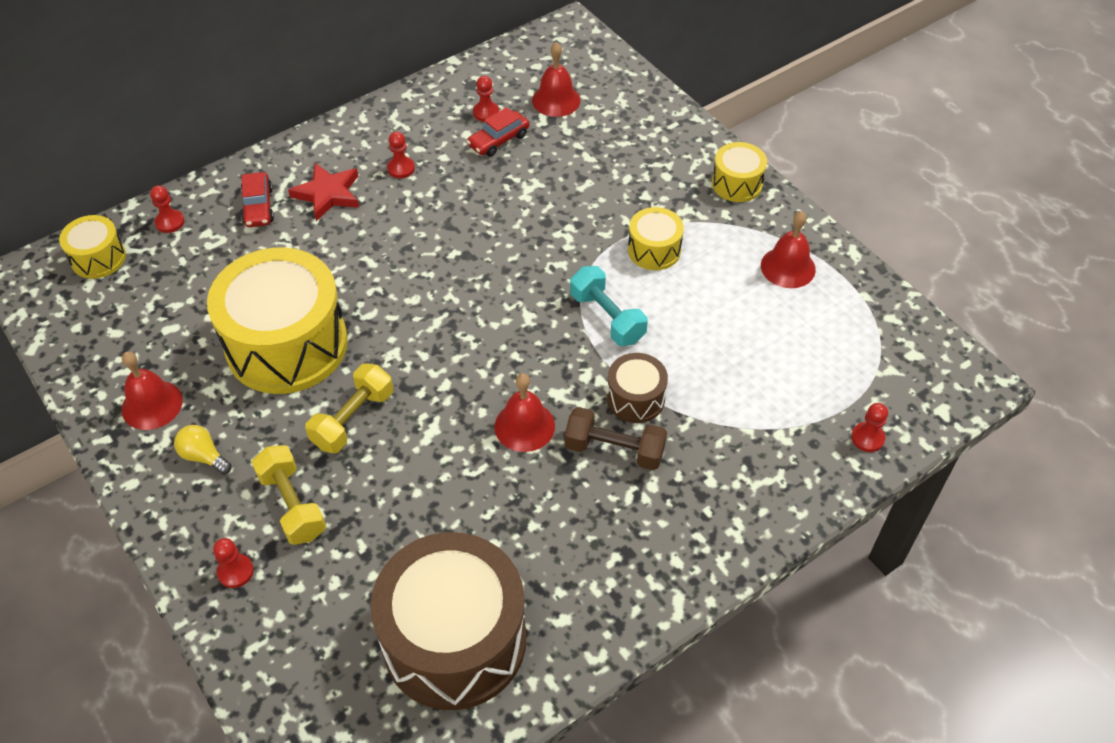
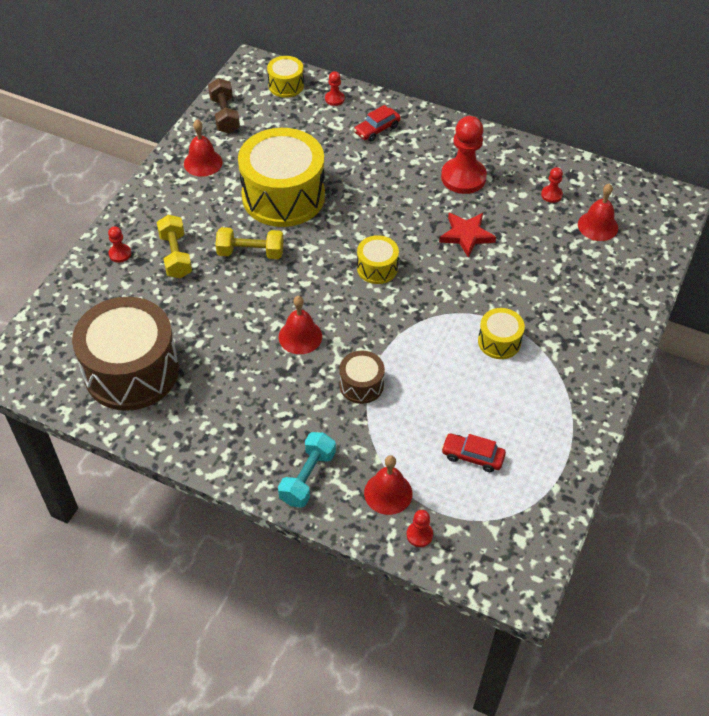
camera: 60 degrees right, 0 degrees up
yellow light bulb [174,425,232,474] -> none
yellow dumbbell [252,445,326,545] -> yellow dumbbell turned 45 degrees counterclockwise [157,215,192,279]
red star [288,163,359,221] -> red star moved to [439,213,496,258]
red pawn [387,132,415,178] -> red pawn [441,116,487,194], size x2.16
red car [467,107,529,157] -> red car moved to [441,434,506,472]
brown dumbbell [564,407,667,470] -> brown dumbbell moved to [208,78,240,134]
turquoise dumbbell [570,266,648,346] -> turquoise dumbbell moved to [278,432,336,508]
yellow drum [712,142,767,202] -> yellow drum moved to [357,235,399,284]
red bell [761,211,816,288] -> red bell moved to [364,455,412,515]

